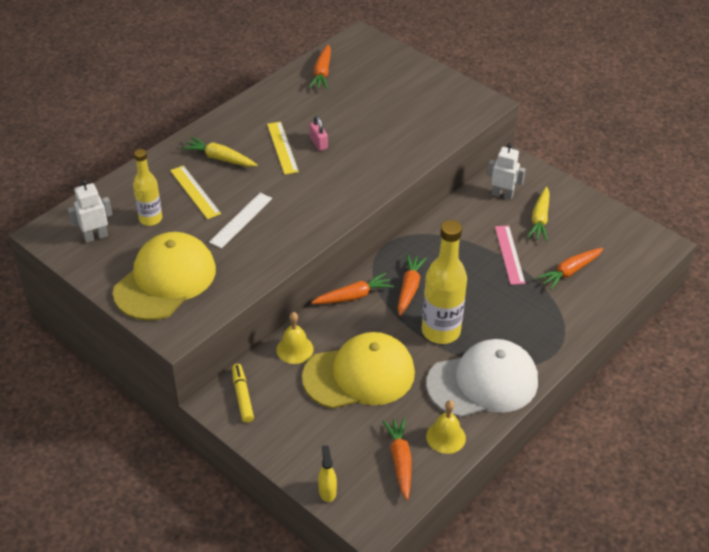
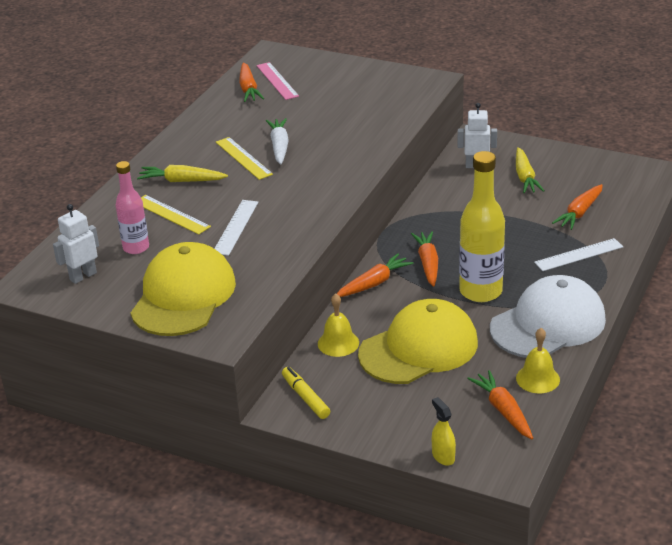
camera: 15 degrees left, 10 degrees down
yellow bottle [133,149,162,226] -> pink bottle [115,161,149,254]
pink padlock [309,116,328,151] -> white carrot [266,118,289,165]
pink ruler [495,225,525,285] -> pink ruler moved to [256,62,299,100]
none -> white ruler [534,238,623,271]

